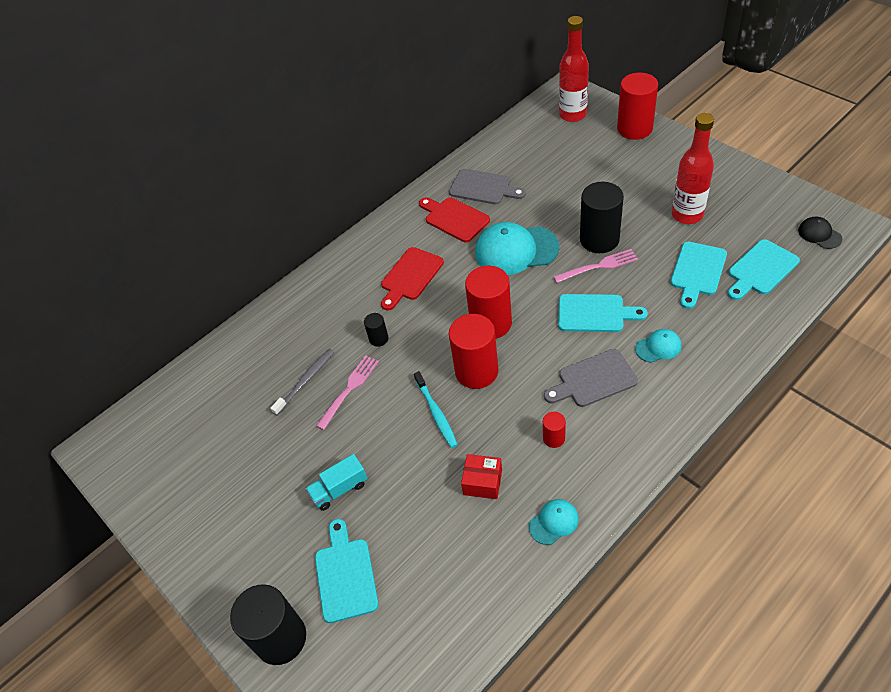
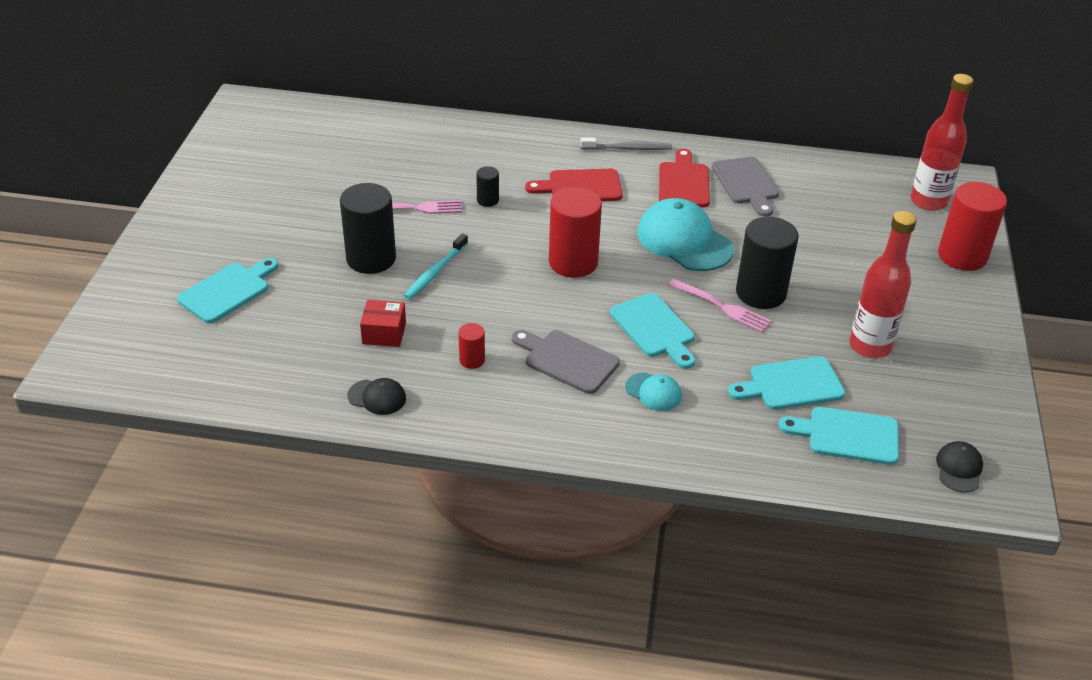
camera: 45 degrees right, 10 degrees down
black cylinder [230,584,306,665] -> black cylinder moved to [340,183,396,274]
grey toothbrush [270,349,334,415] -> grey toothbrush moved to [581,138,672,150]
turquoise truck [306,454,368,511] -> none
red cylinder [449,314,498,389] -> none
red box [461,454,502,499] -> red box turned 60 degrees counterclockwise [360,300,406,347]
turquoise cap [529,499,579,545] -> black cap [347,378,406,415]

